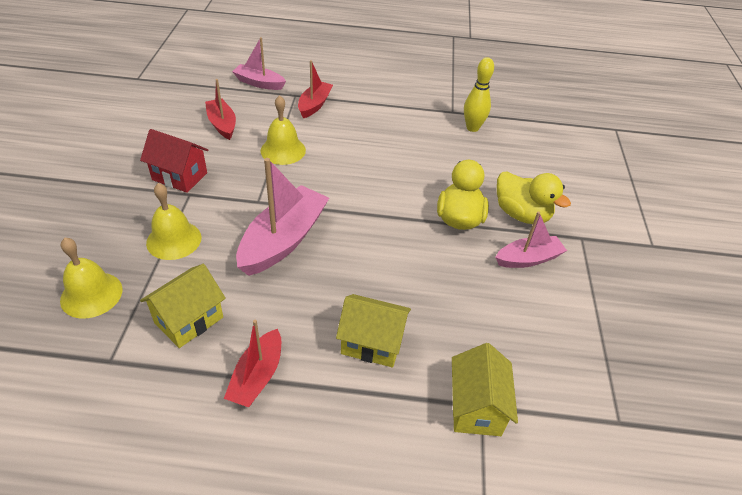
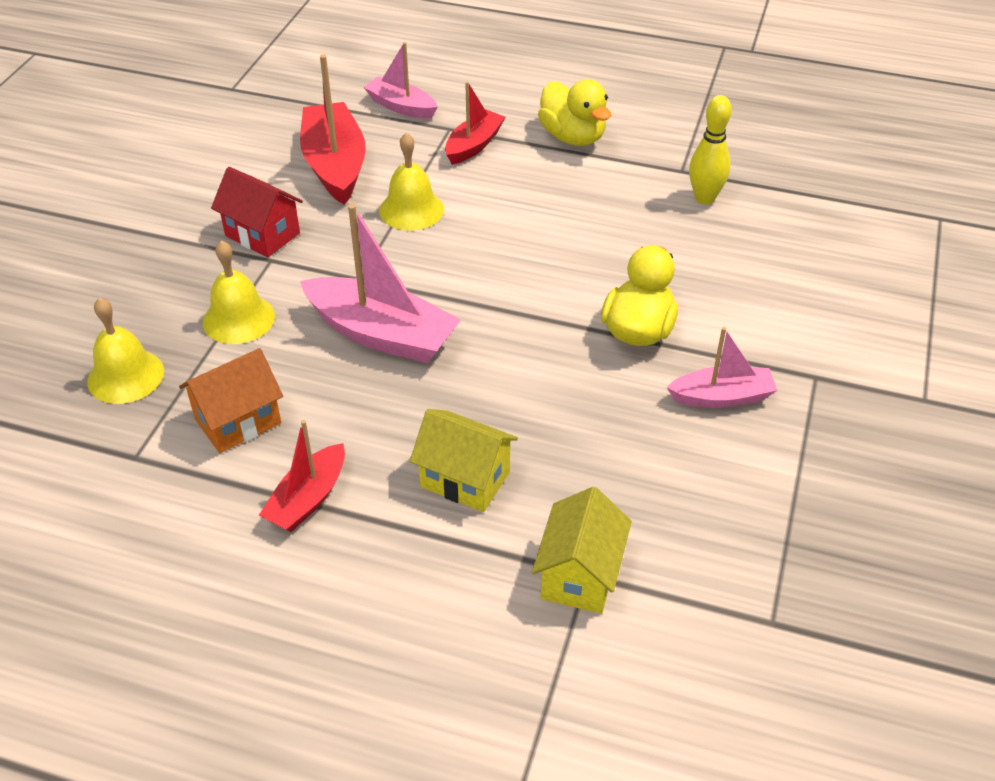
camera: 15 degrees right, 0 degrees up
yellow house [140,264,226,348] -> orange house [179,348,283,453]
red boat [205,79,236,140] -> red boat [300,55,366,205], size x1.68
pink boat [236,158,329,276] -> pink boat turned 75 degrees clockwise [300,204,461,364]
yellow duck [497,172,571,224] -> yellow duck moved to [538,79,611,146]

